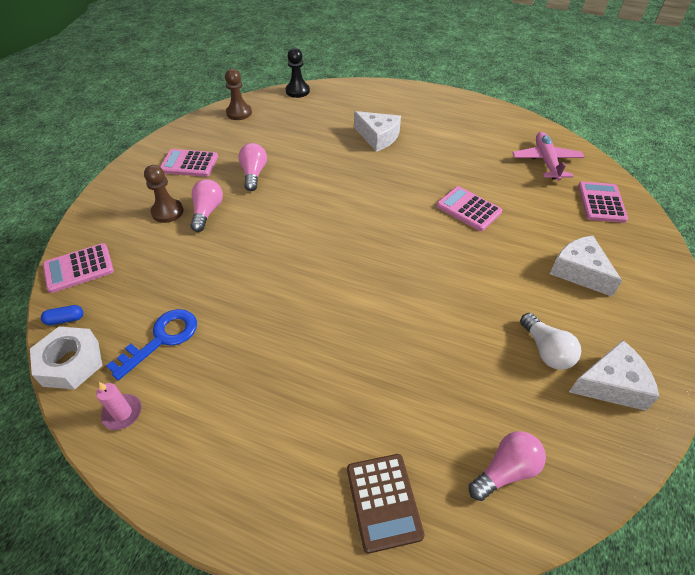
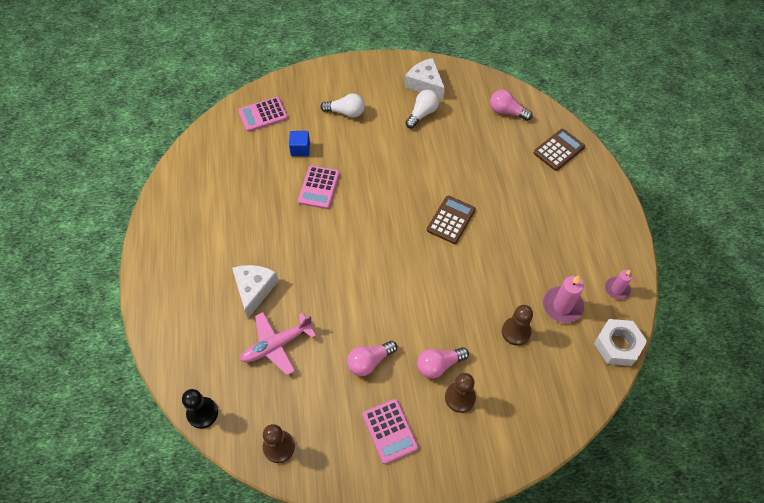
camera: 120 degrees left, 10 degrees up
blue capsule [41,305,83,325] -> none
pink calculator [43,243,114,293] -> none
blue key [106,309,197,380] -> pink candle [543,275,584,323]
pink plane [512,132,584,181] -> pink plane moved to [240,312,316,375]
white cheese [550,235,622,296] -> white light bulb [321,94,365,118]
none -> blue cube [289,131,310,156]
none -> brown calculator [427,195,476,244]
none -> brown pawn [502,305,533,346]

